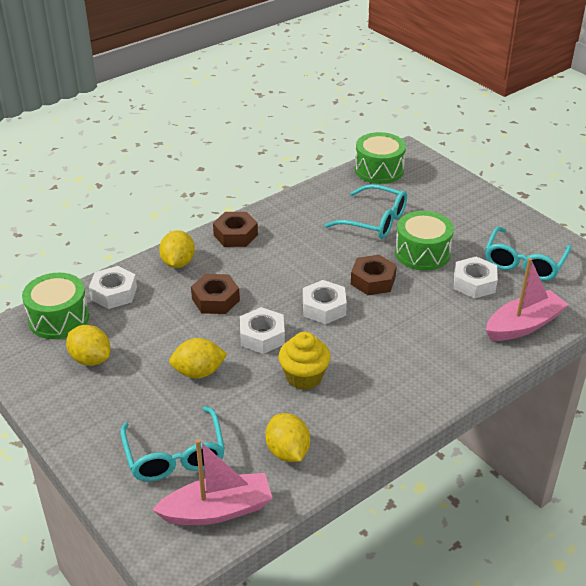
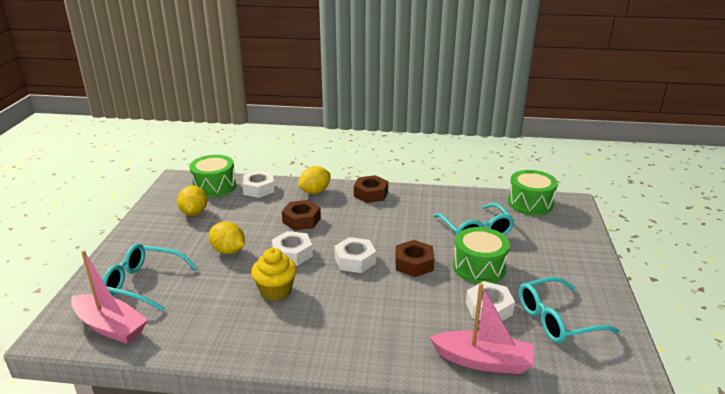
camera: 45 degrees right, 10 degrees down
turquoise glasses [120,406,225,482] -> turquoise glasses turned 75 degrees clockwise [103,244,198,311]
yellow lemon [265,413,310,462] -> none

